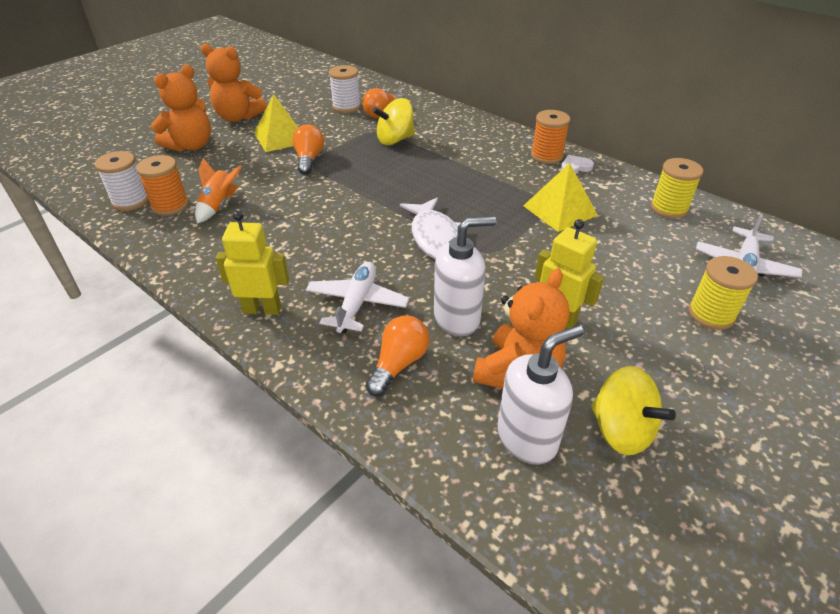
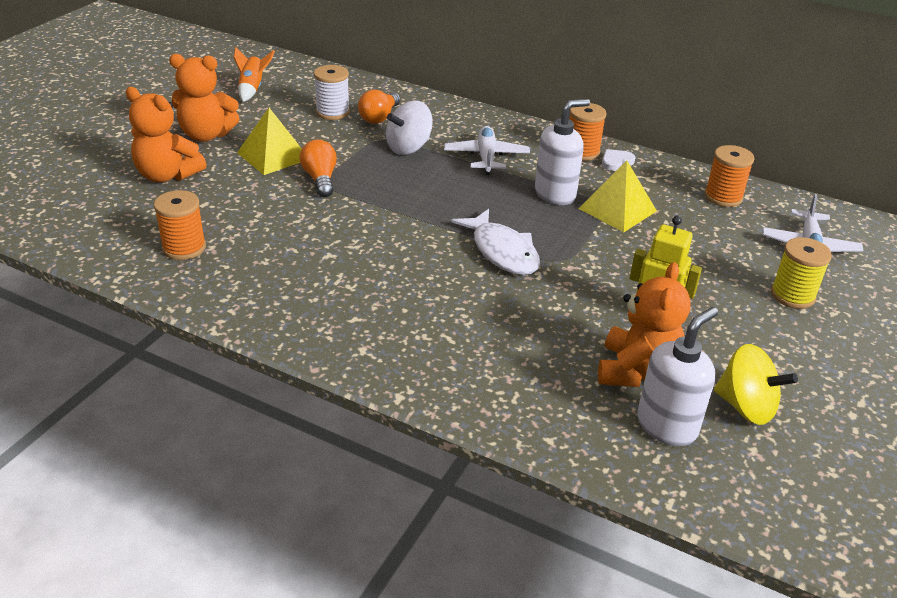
camera: 15 degrees left, 5 degrees down
white spool [95,151,149,211] -> none
orange teddy bear [151,65,211,152] -> orange teddy bear turned 90 degrees clockwise [126,87,207,182]
orange rocket [195,158,242,224] -> orange rocket moved to [234,47,275,102]
yellow robot [215,211,289,315] -> none
white plane [306,262,409,334] -> white plane moved to [444,126,530,175]
orange light bulb [366,316,429,396] -> none
yellow spinning top [372,98,415,145] -> white spinning top [386,100,433,155]
white soap dispenser [434,216,496,337] -> white soap dispenser moved to [535,99,590,205]
yellow spool [651,158,703,219] -> orange spool [705,145,754,207]

